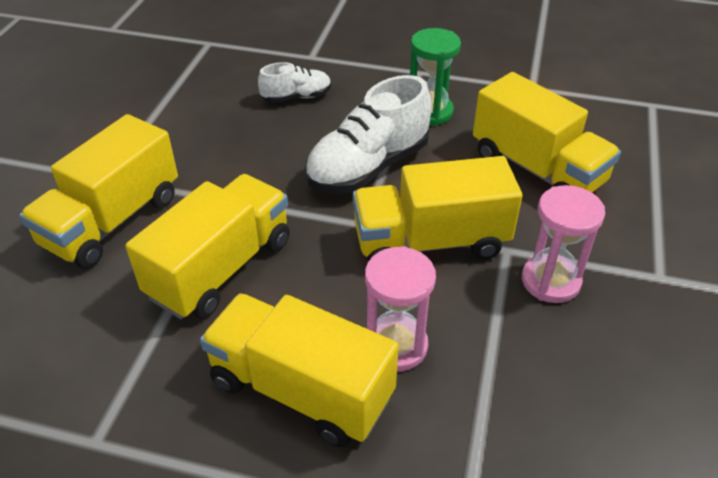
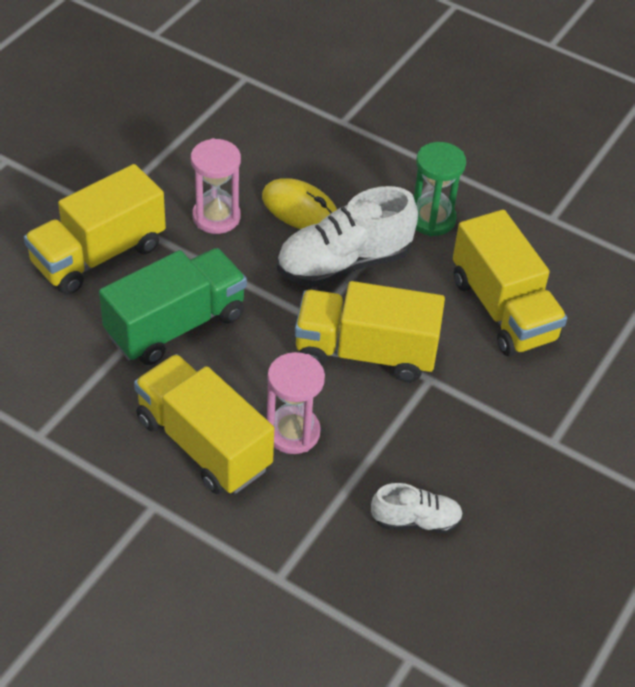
camera: 15 degrees right, 5 degrees up
yellow truck [125,174,290,319] -> green truck [99,248,247,365]
white shoe [258,62,331,103] -> white shoe moved to [371,483,463,533]
pink hourglass [522,185,605,303] -> pink hourglass moved to [191,138,241,234]
none -> yellow mouse [262,178,337,229]

